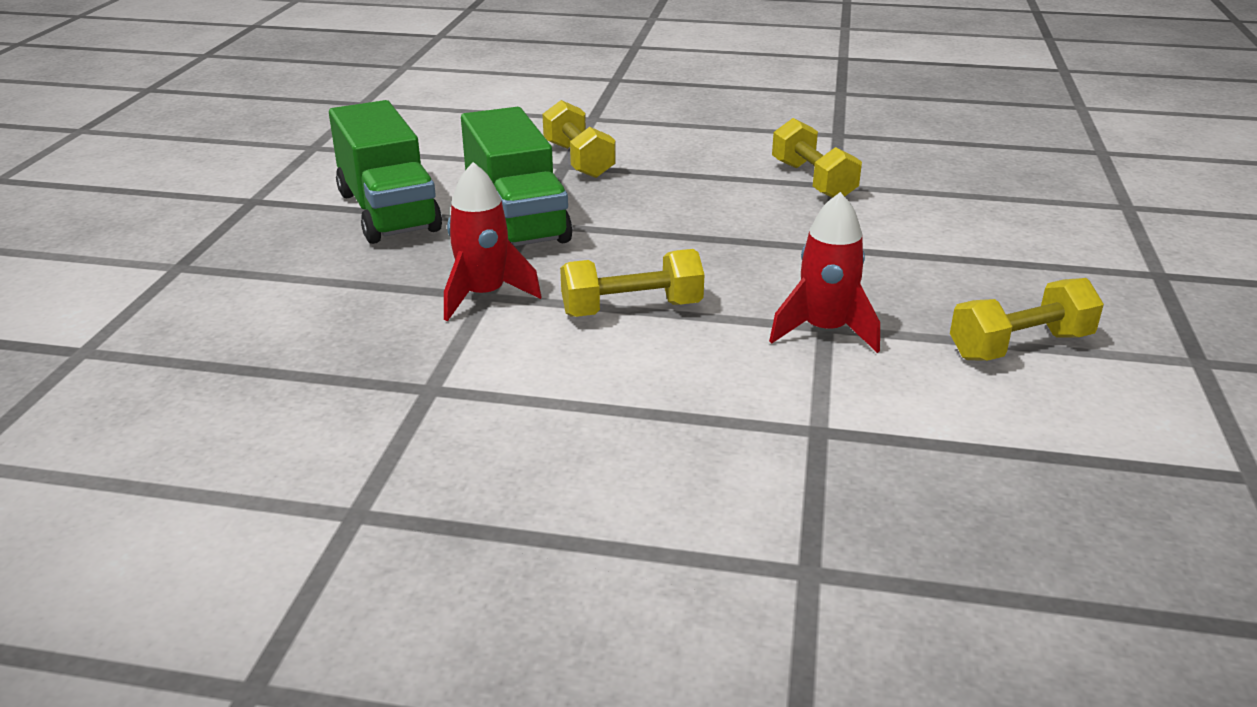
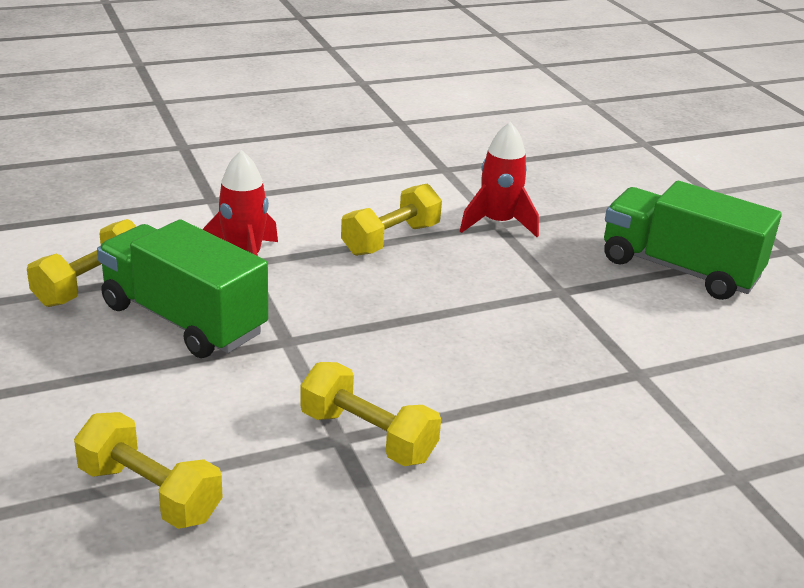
camera: 145 degrees right, 0 degrees up
green truck [461,107,572,246] -> green truck moved to [97,220,268,358]
yellow dumbbell [542,100,616,178] -> yellow dumbbell moved to [74,412,223,529]

